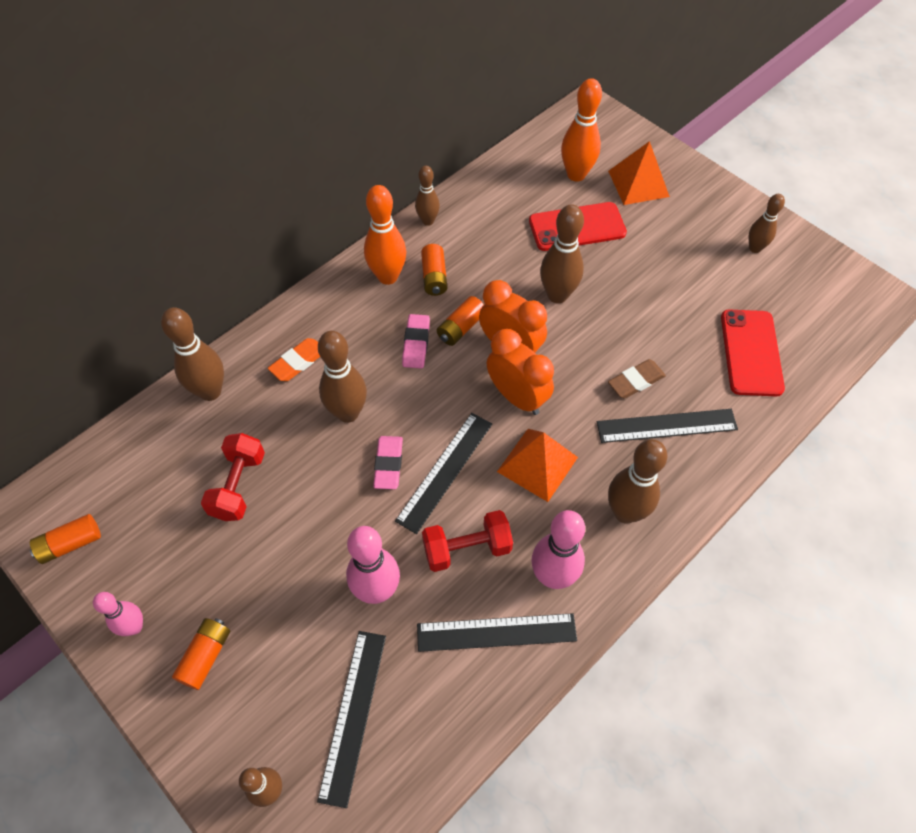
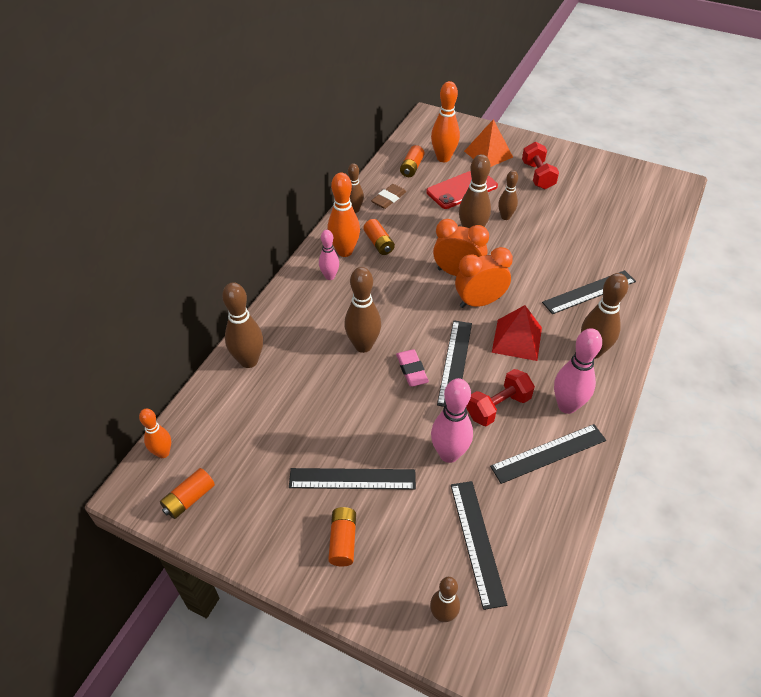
camera: 20 degrees left, 10 degrees down
pink bowling pin [93,592,143,636] -> pink bowling pin moved to [319,230,339,280]
red dumbbell [201,433,265,521] -> red dumbbell moved to [522,142,559,189]
orange eraser [268,338,320,381] -> none
pink eraser [402,314,430,369] -> none
orange battery [437,296,484,346] -> orange battery moved to [400,145,425,177]
orange clock [487,329,554,415] -> orange clock turned 45 degrees counterclockwise [455,247,513,308]
orange pyramid [497,429,578,502] -> red pyramid [492,305,542,361]
brown eraser [608,359,666,399] -> brown eraser moved to [371,184,406,209]
red phone [721,310,785,397] -> none
brown bowling pin [749,194,785,253] -> brown bowling pin moved to [498,170,518,220]
none -> orange bowling pin [139,408,171,458]
none -> black ruler [289,468,416,490]

